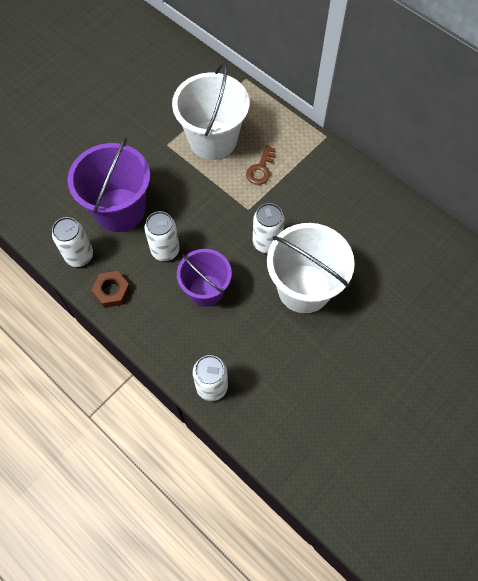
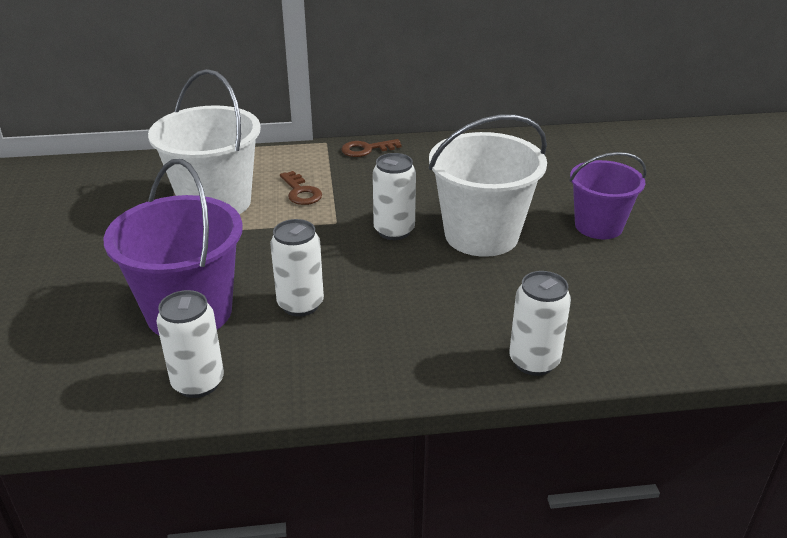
camera: 50 degrees left, 30 degrees down
brown nut [91,271,131,308] -> none
purple bucket [177,249,232,307] -> purple bucket moved to [570,152,647,239]
none -> brown key [341,139,402,157]

